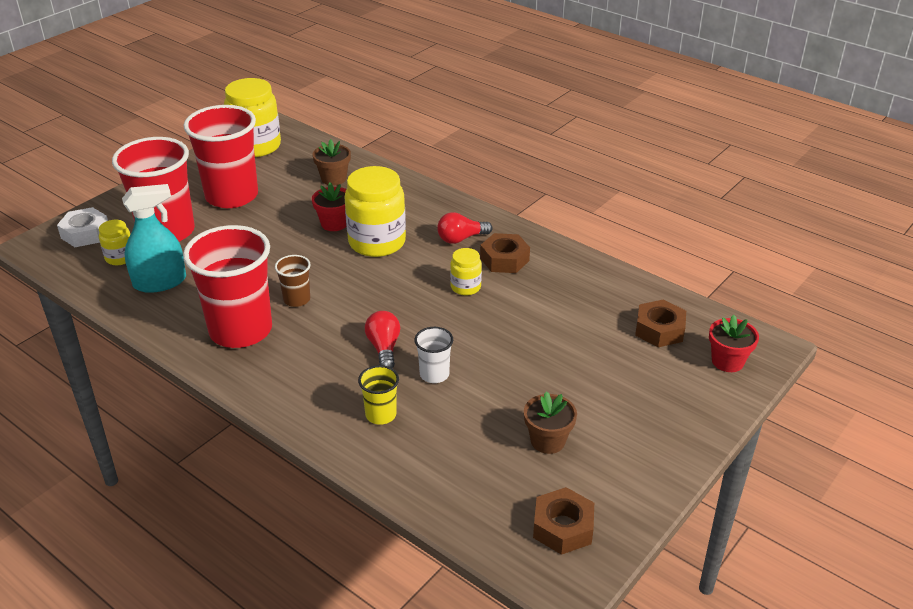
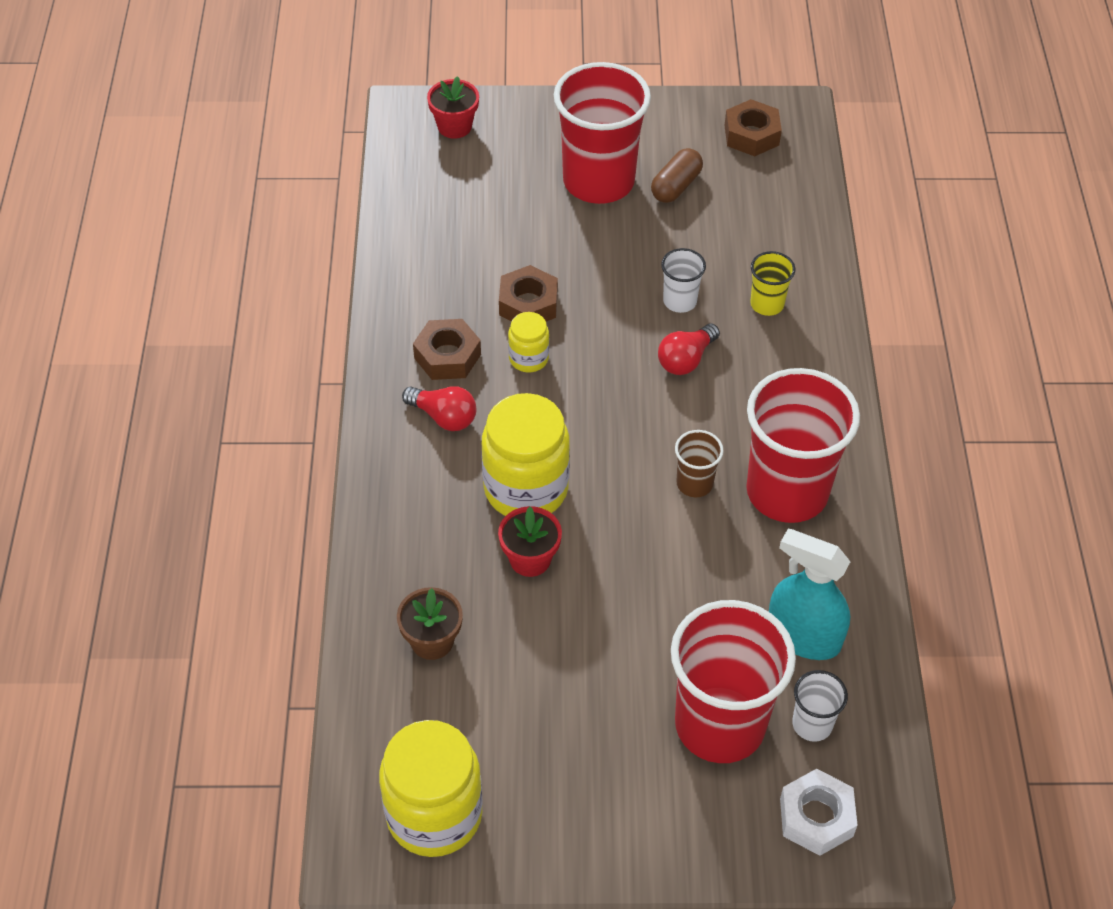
camera: 130 degrees left, 15 degrees up
yellow jar [99,220,130,265] -> white cup [792,670,848,742]
red cup [183,105,258,208] -> red cup moved to [554,62,651,204]
brown flower pot [524,391,577,454] -> brown capsule [651,148,703,203]
brown nut [635,299,686,347] -> brown nut moved to [499,265,558,322]

